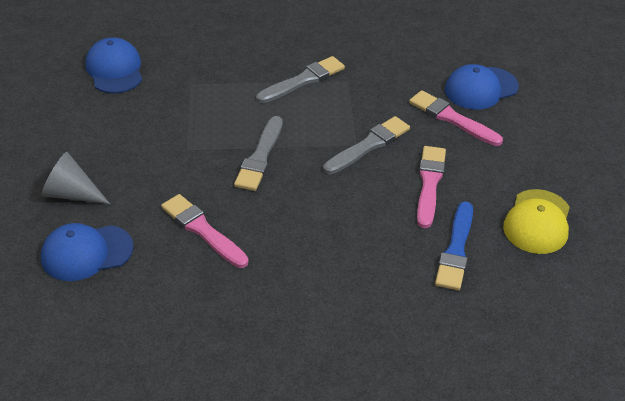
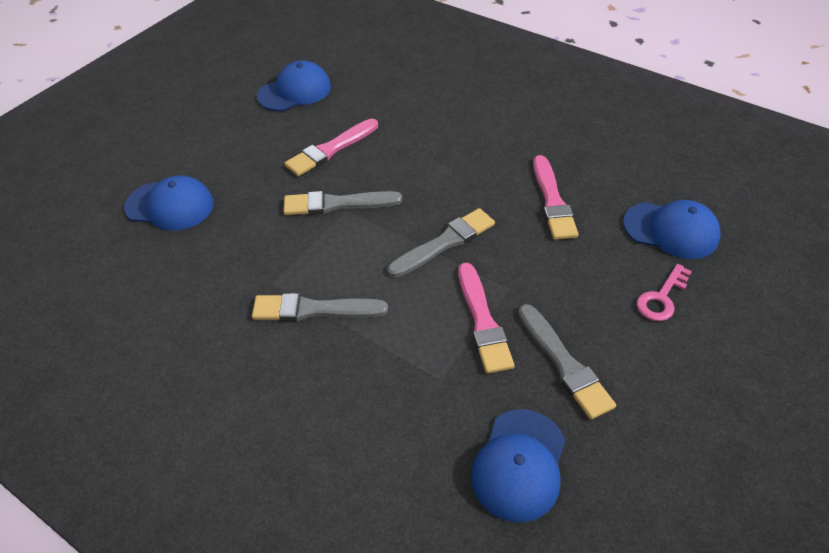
camera: 140 degrees left, 5 degrees up
grey cone [41,152,110,204] -> pink key [636,264,692,321]
pink brush [409,90,503,146] -> pink brush moved to [458,263,515,374]
blue brush [435,202,473,291] -> none
yellow cap [503,189,570,254] -> blue cap [257,61,331,111]
none -> grey brush [518,304,616,420]

